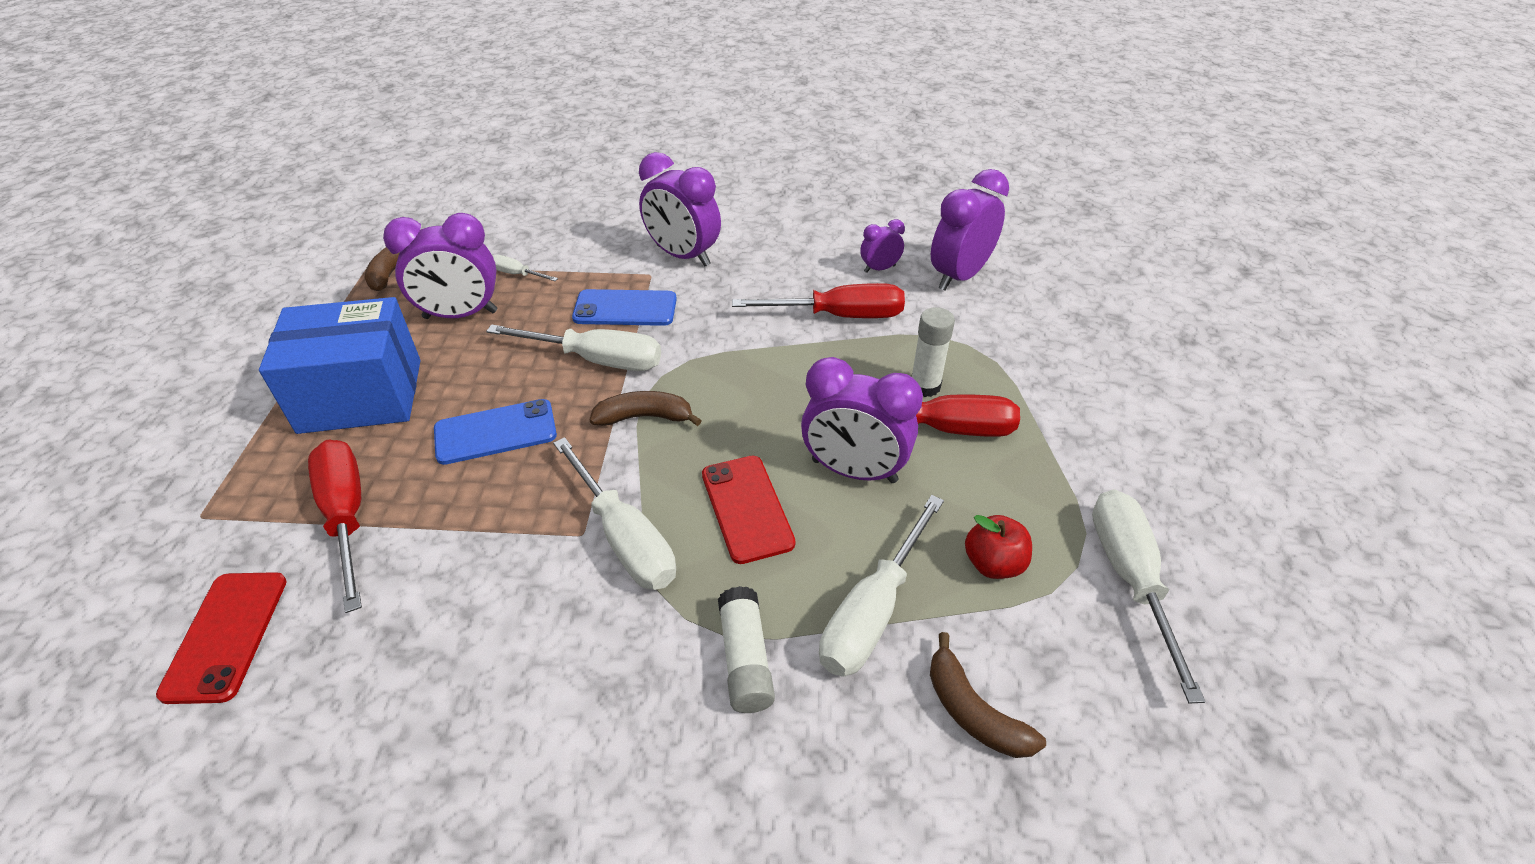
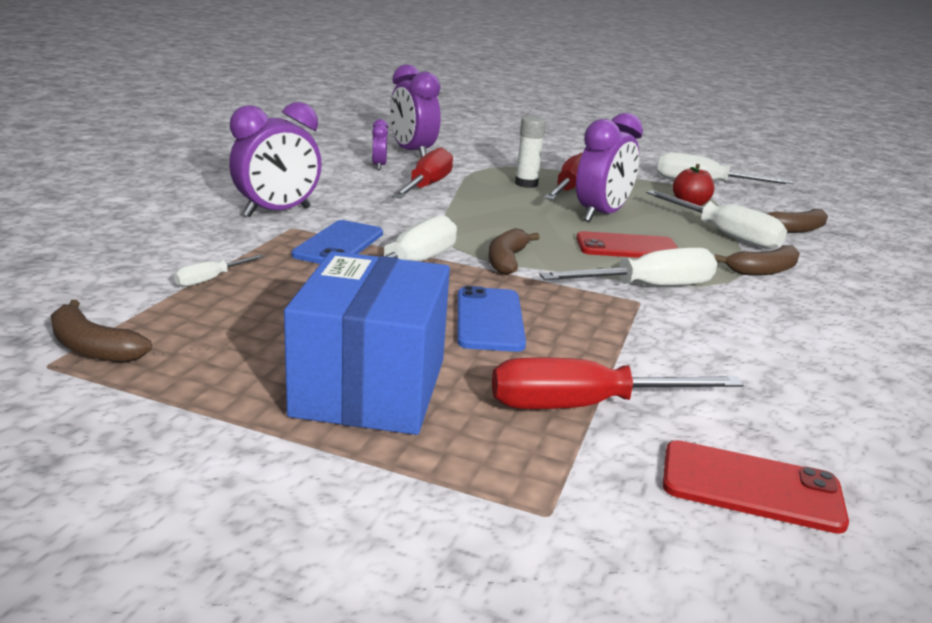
camera: 75 degrees left, 20 degrees down
purple clock [383,213,497,319] -> none
white glue stick [718,586,775,713] -> brown banana [715,245,800,276]

